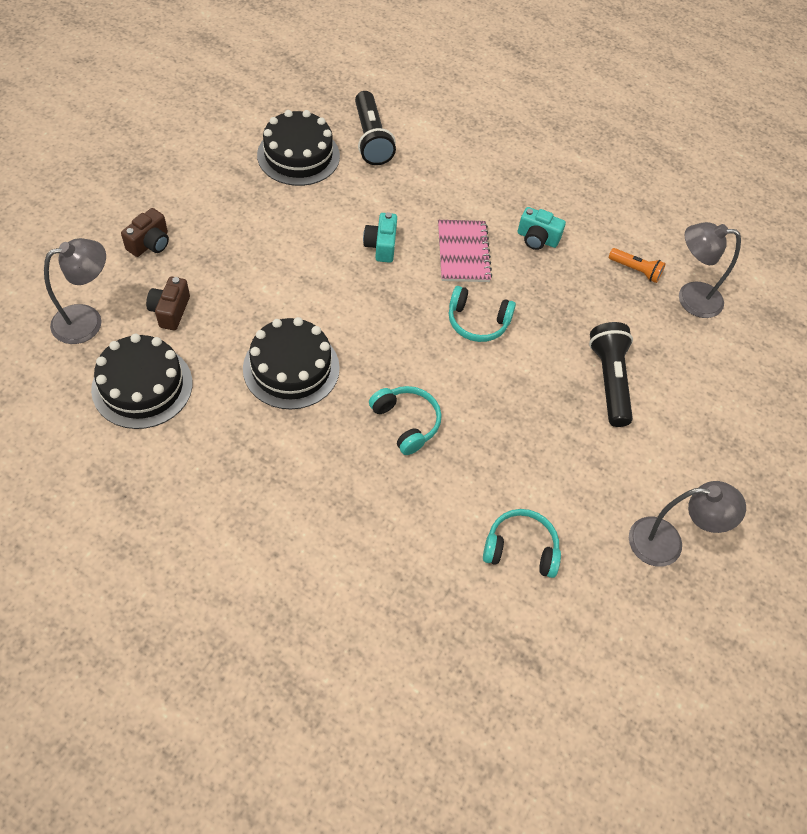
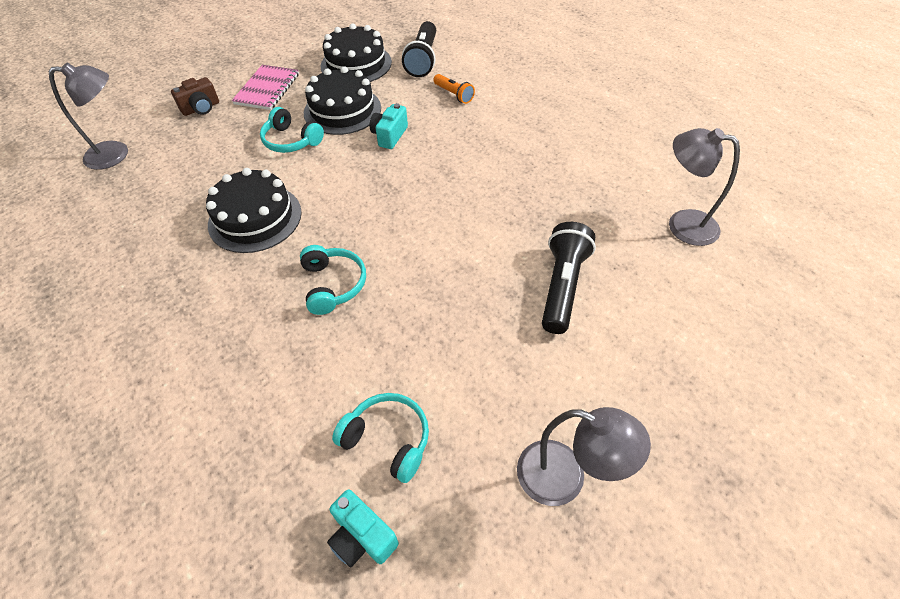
camera: 25 degrees right, 5 degrees down
black cake [91,334,192,429] -> black cake moved to [304,66,381,135]
brown camera [146,277,190,330] -> none
pink notebook [438,220,492,282] -> pink notebook moved to [232,65,299,110]
turquoise headphones [449,286,516,342] -> turquoise headphones moved to [260,107,324,153]
turquoise camera [518,207,566,250] -> turquoise camera moved to [327,489,399,567]
orange flashlight [609,248,666,283] -> orange flashlight moved to [433,74,475,104]

